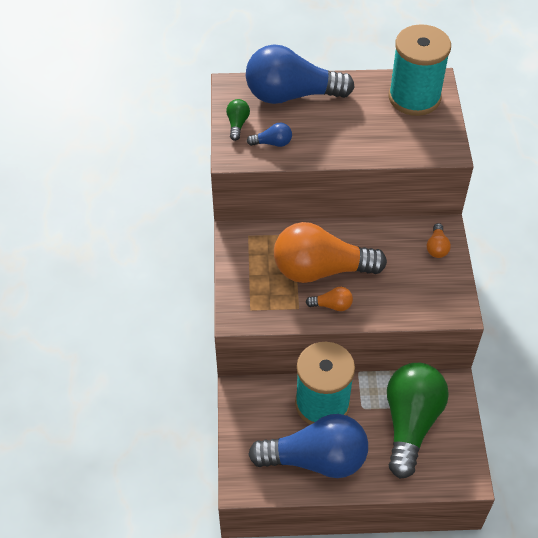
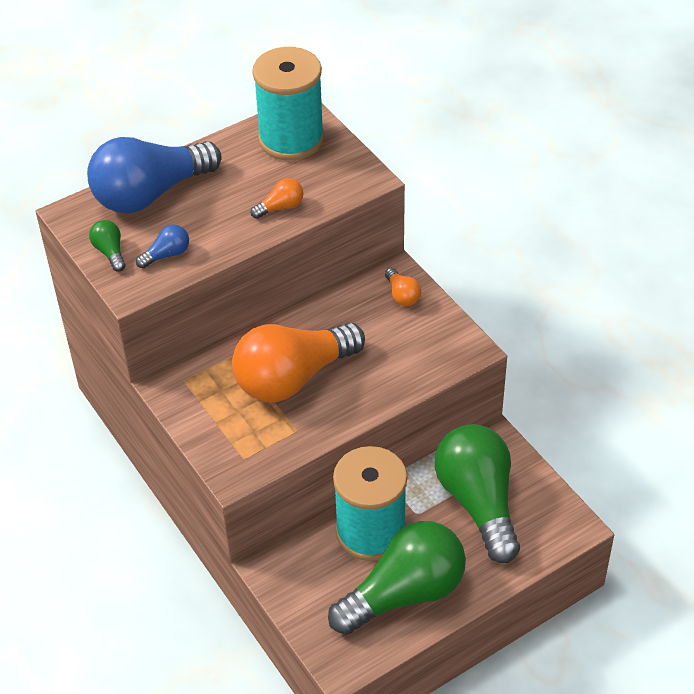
camera: 30 degrees left, 5 degrees down
blue light bulb [248,414,368,478] -> green light bulb [328,521,466,635]
orange light bulb [306,287,353,311] -> orange light bulb moved to [250,178,303,219]

